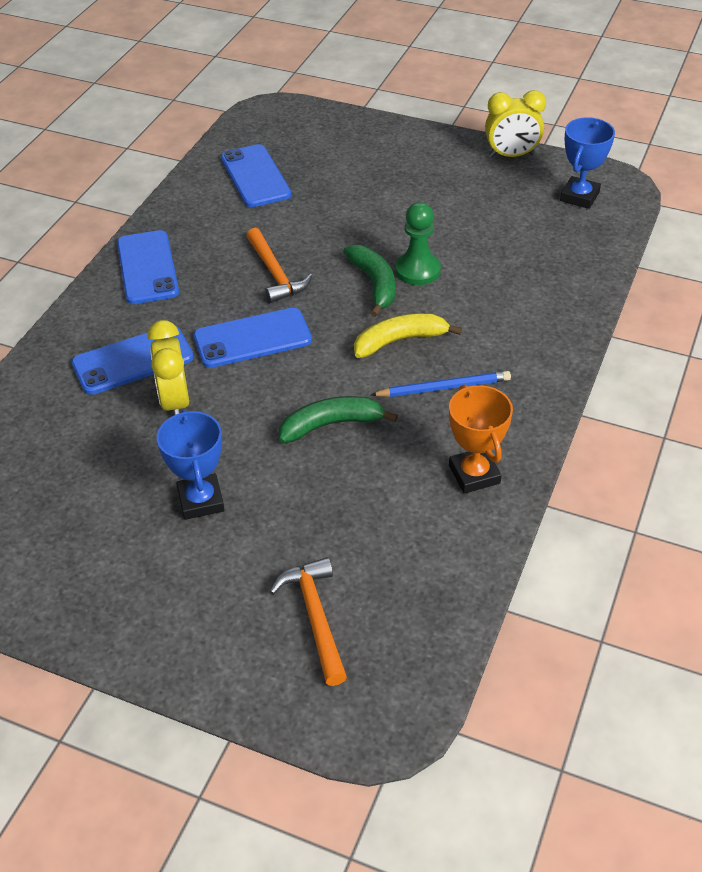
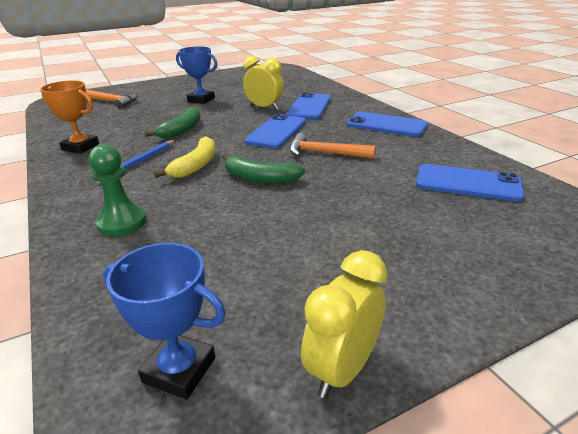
camera: 130 degrees right, 15 degrees down
green pawn [395,202,441,285] -> green pawn moved to [89,144,146,236]
blue trophy [560,117,615,209] -> blue trophy turned 45 degrees counterclockwise [103,243,226,399]

